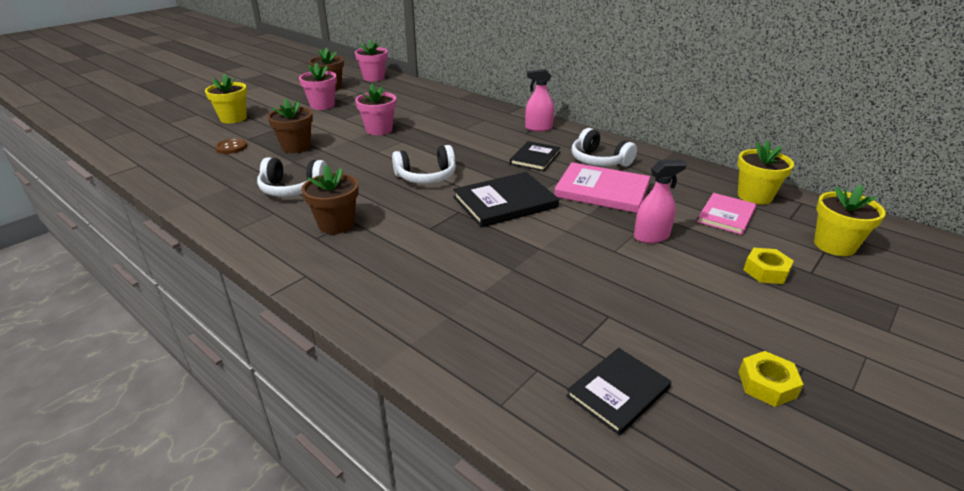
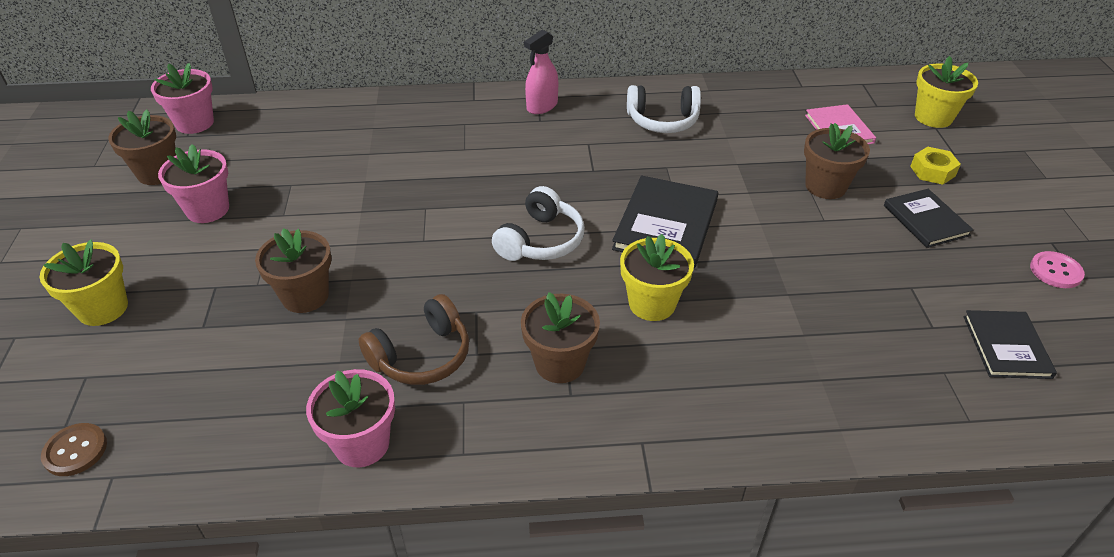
camera: 45 degrees left, 10 degrees up
brown button [215,138,247,154] -> brown button moved to [41,423,107,476]
white headphones [257,157,327,197] -> brown headphones [359,294,469,385]
pink flower pot [355,84,396,135] -> pink flower pot moved to [306,369,395,467]
black book [510,141,561,171] -> black book moved to [884,189,973,248]
pink book [554,162,650,213] -> none
pink spray bottle [634,160,687,243] -> brown flower pot [804,123,870,199]
yellow flower pot [738,140,794,205] -> yellow flower pot moved to [620,234,694,321]
yellow nut [739,351,804,407] -> pink button [1030,251,1085,288]

